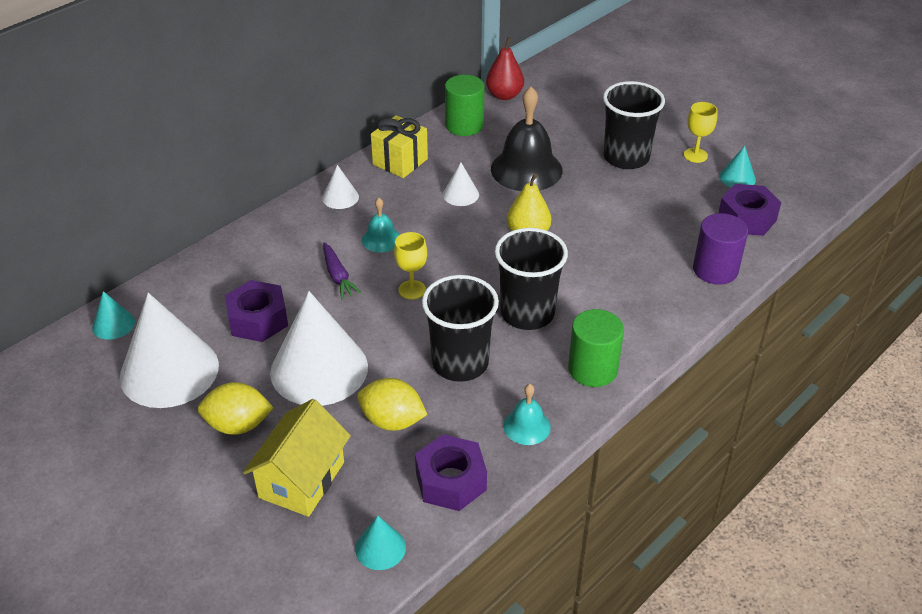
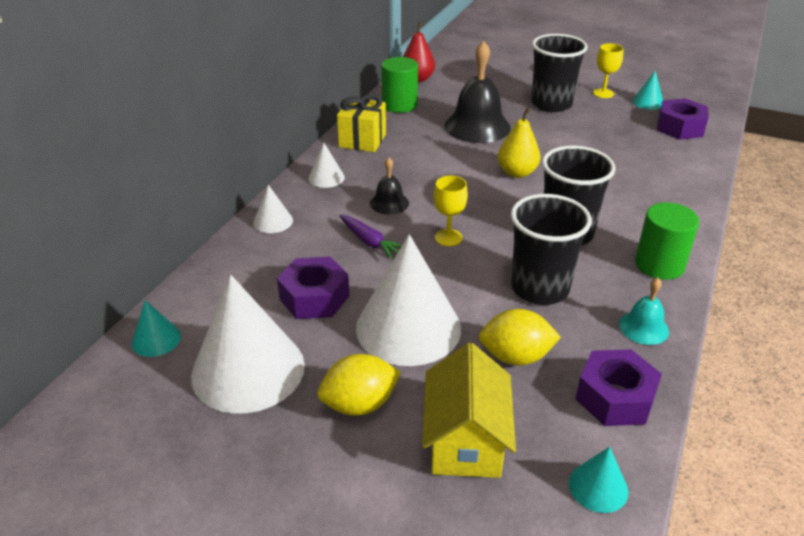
camera: 20 degrees left, 5 degrees down
turquoise bell [362,198,400,253] -> black bell [370,157,409,215]
white cone [443,163,479,206] -> white cone moved to [253,185,293,233]
purple cylinder [693,213,748,285] -> none

